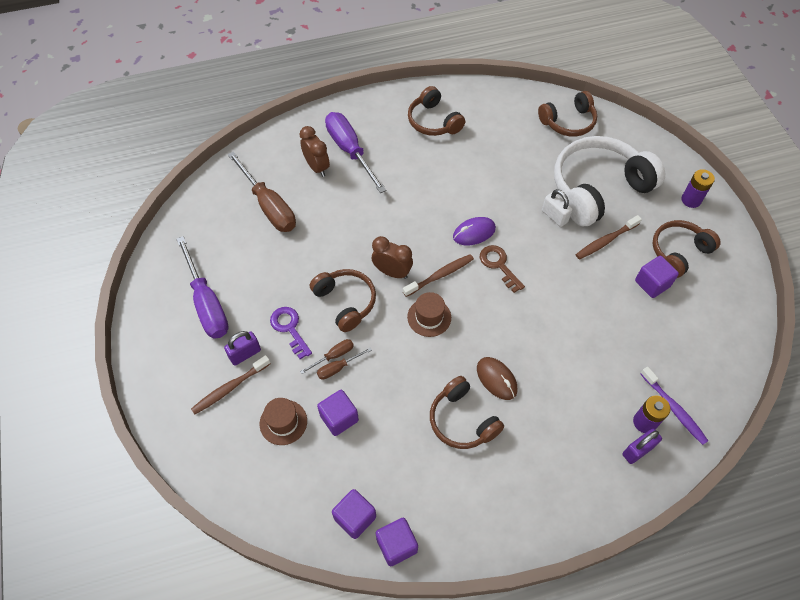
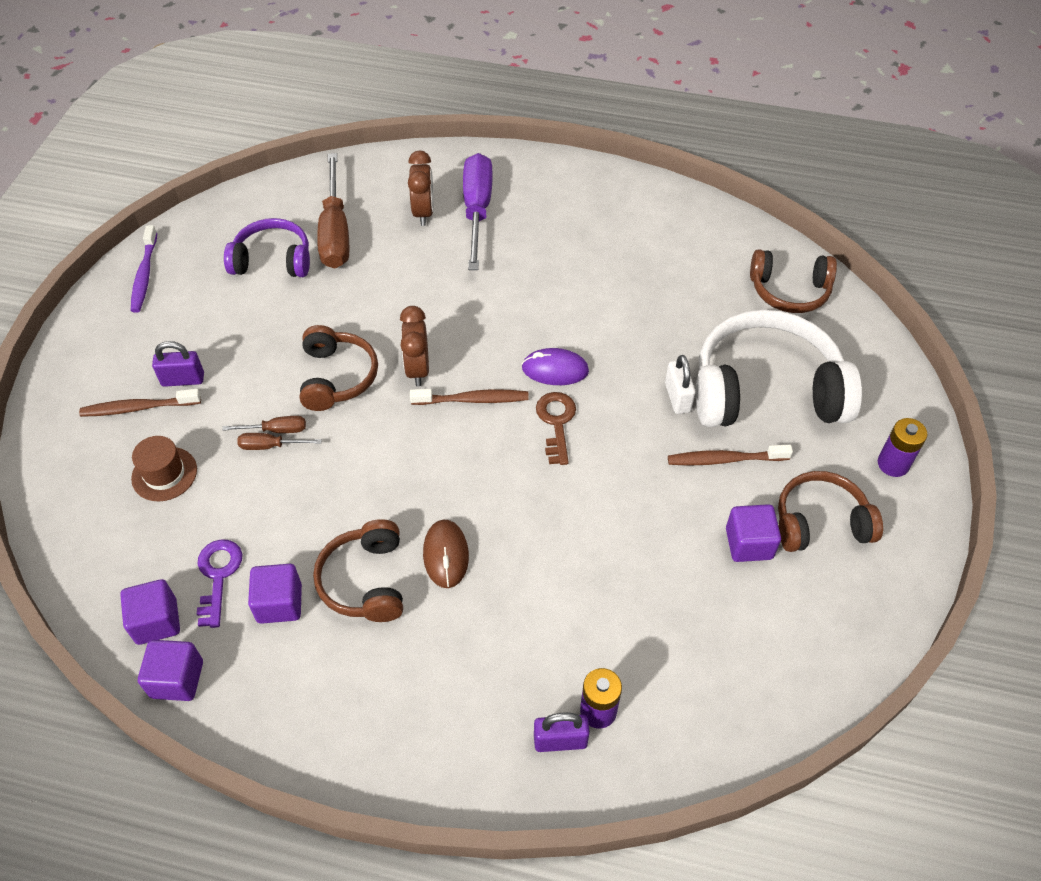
camera: 30 degrees right, 5 degrees down
purple screwdriver [177,236,229,339] -> none
purple key [270,307,312,359] -> purple key moved to [197,539,242,628]
purple cube [317,390,359,436] -> purple cube moved to [248,564,302,624]
brown clock [372,236,413,279] -> brown clock turned 150 degrees counterclockwise [400,306,429,386]
brown hat [407,292,451,337] -> none
brown headphones [408,86,465,136] -> none
purple toothbrush [640,367,708,445] -> purple toothbrush moved to [131,225,157,313]
none -> purple headphones [224,218,310,277]

